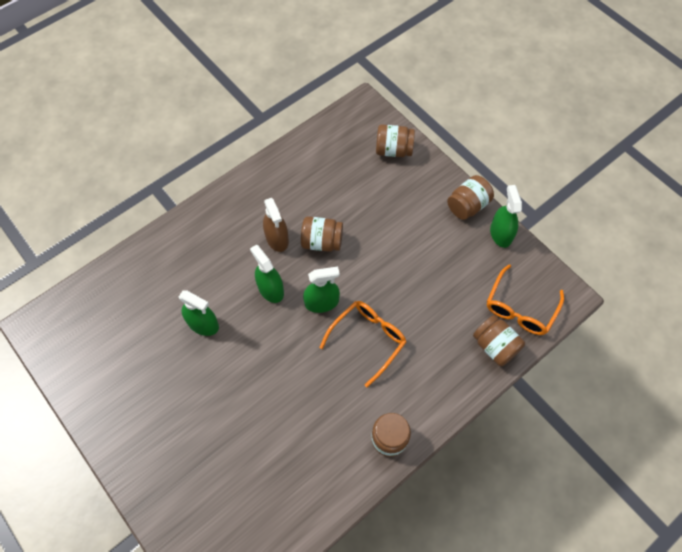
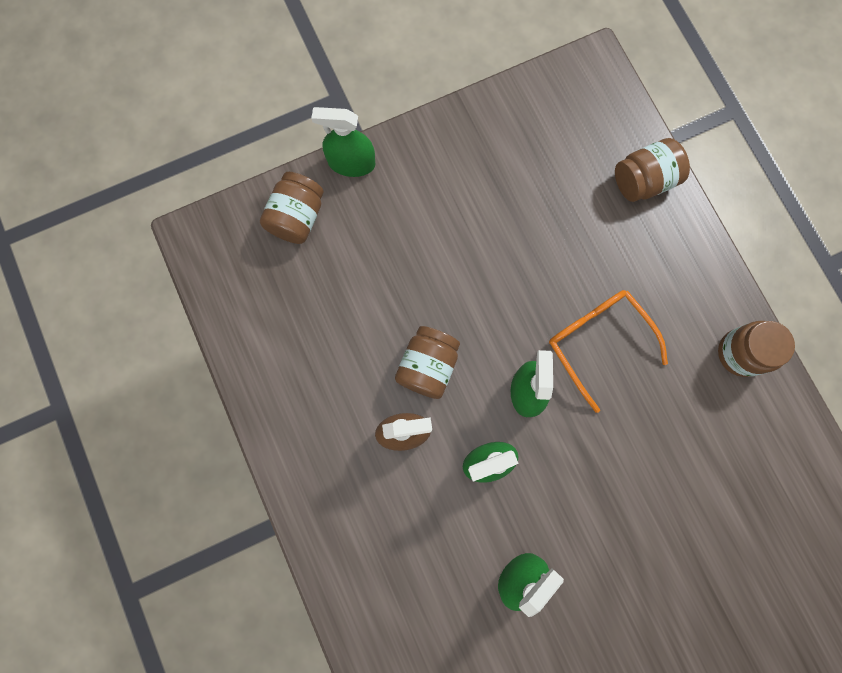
camera: 75 degrees left, 15 degrees up
brown jar [447,175,494,220] -> none
orange glasses [487,264,564,335] -> none
green spray bottle [490,185,522,248] -> green spray bottle moved to [311,107,375,177]

